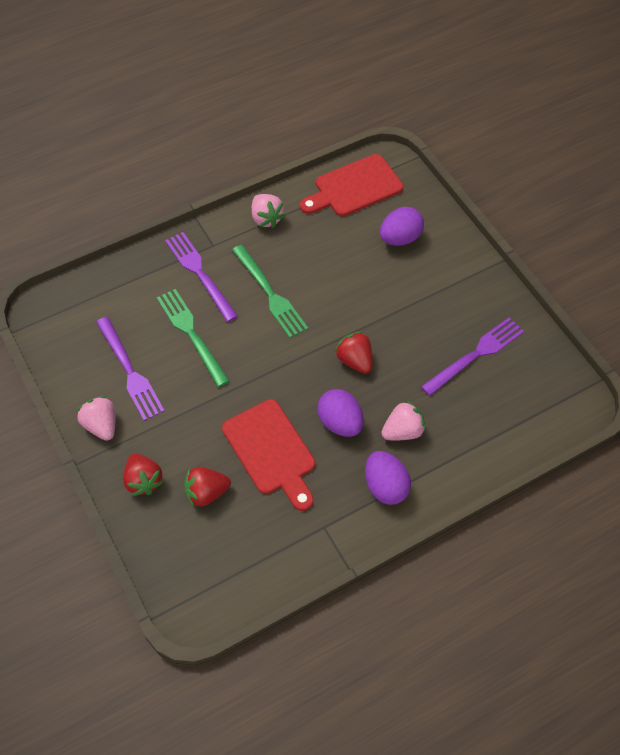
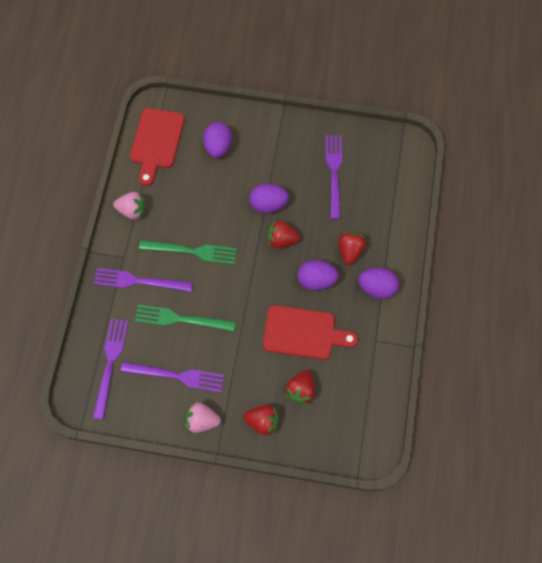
camera: 50 degrees left, 10 degrees up
pink strawberry [381,400,426,440] -> red strawberry [338,232,366,265]
none -> purple fork [93,319,128,420]
none -> purple egg [249,183,289,213]

